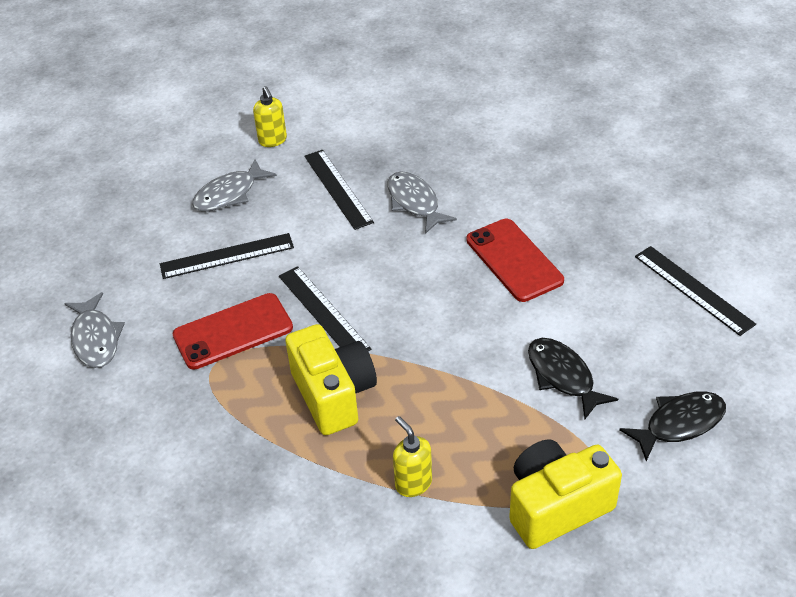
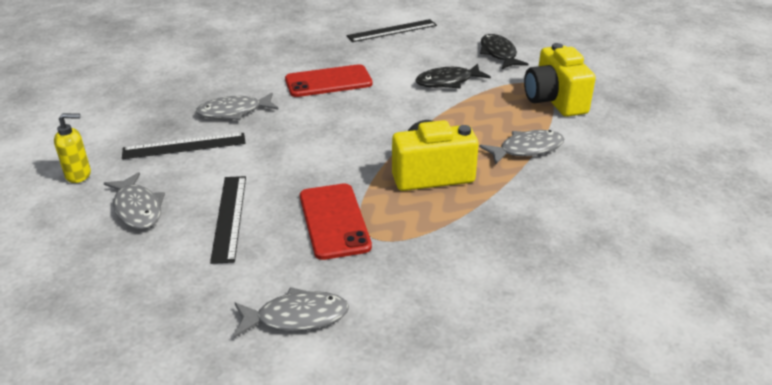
camera: 80 degrees left, 10 degrees down
black ruler [279,266,371,351] -> none
yellow soap dispenser [393,416,432,497] -> grey fish [479,130,564,165]

